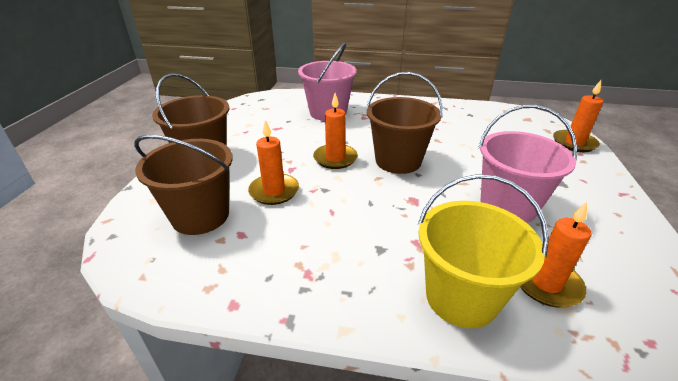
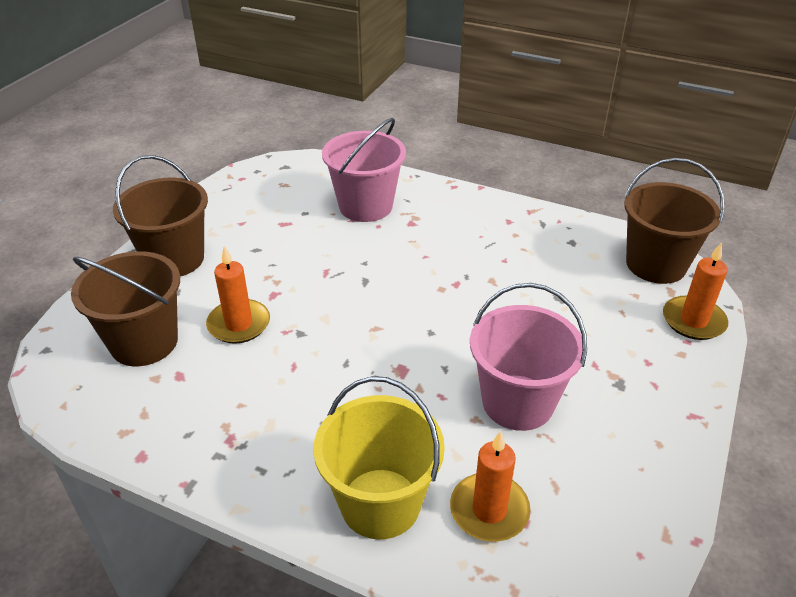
camera: 15 degrees right, 5 degrees up
orange candle [313,93,358,169] -> none
brown bucket [366,72,443,174] -> brown bucket moved to [624,158,724,284]

